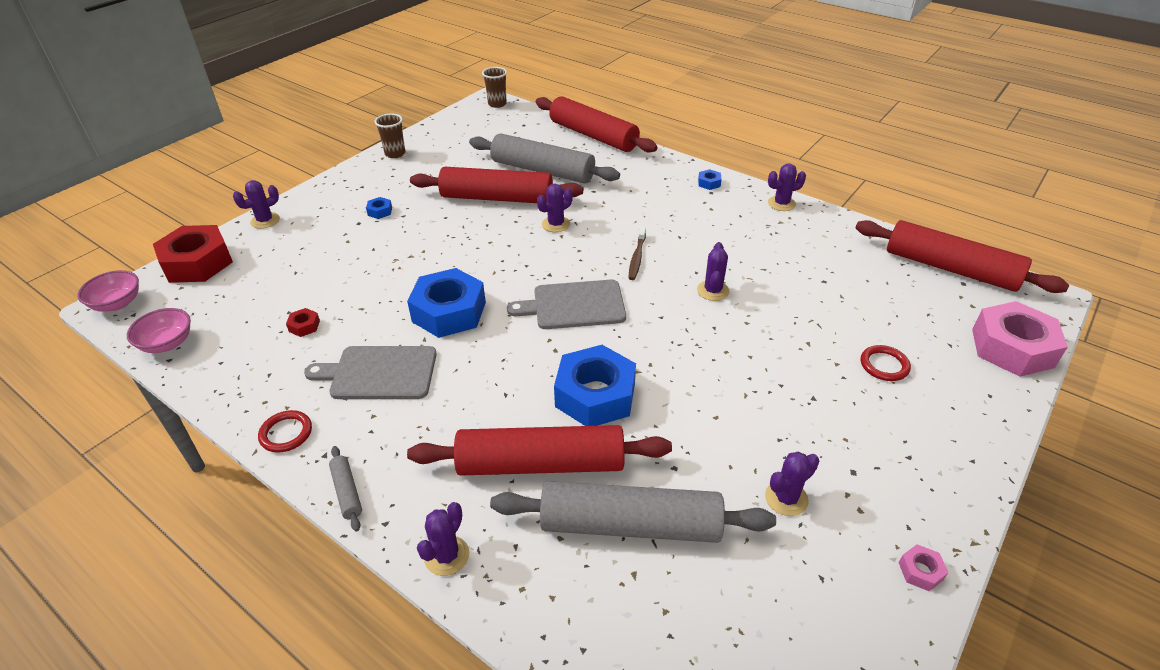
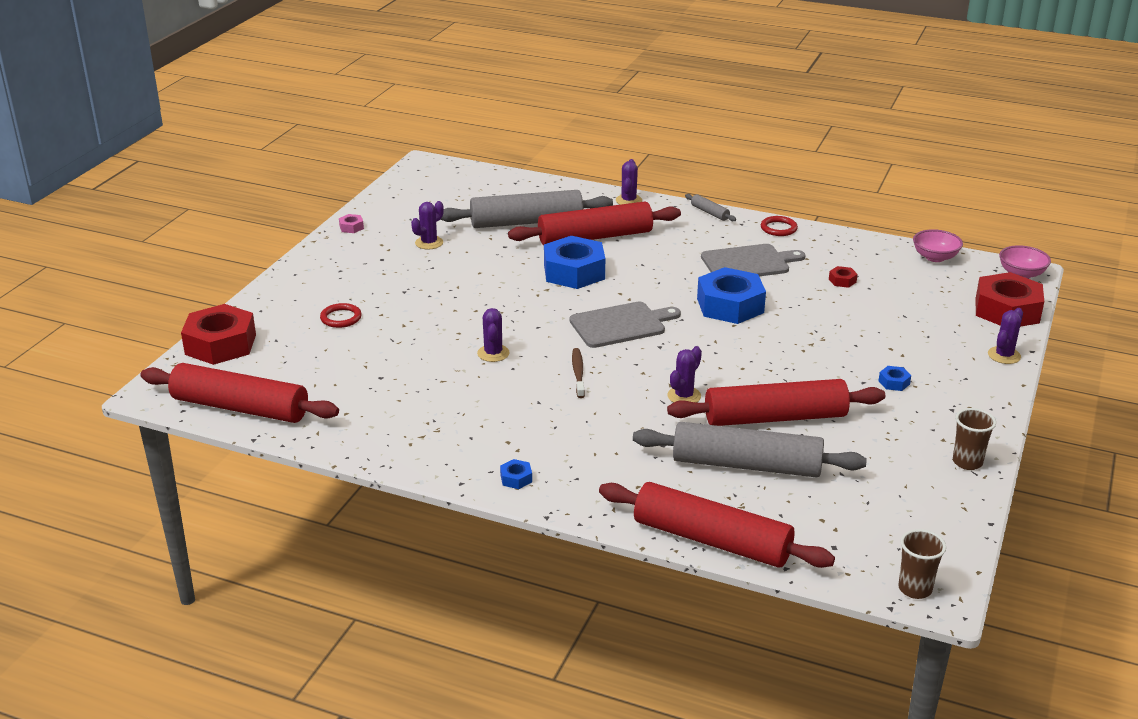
camera: 165 degrees right, 10 degrees down
purple cactus [768,163,806,211] -> none
pink nut [972,301,1068,377] -> red nut [181,304,256,365]

